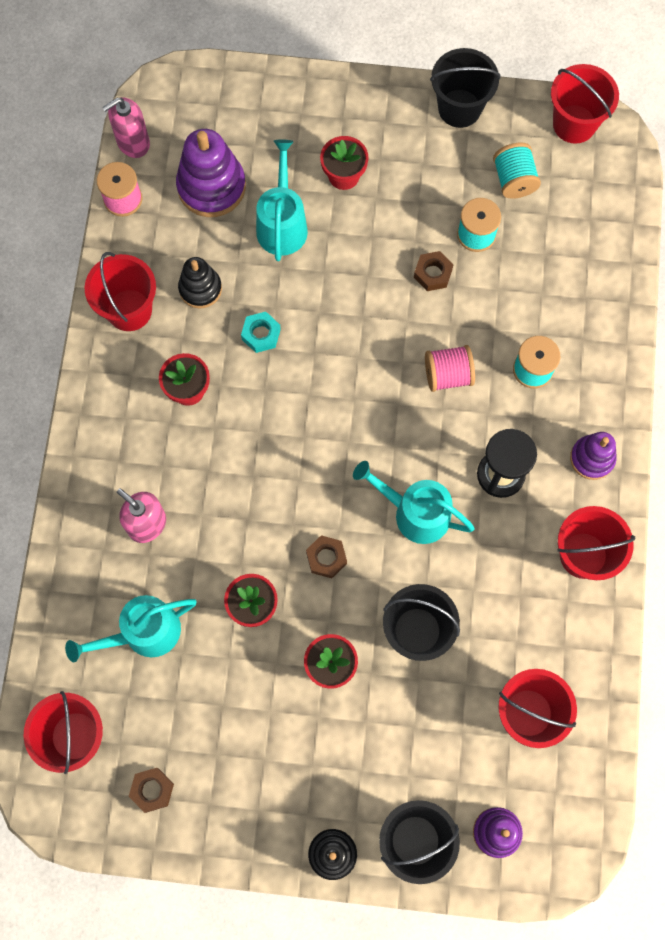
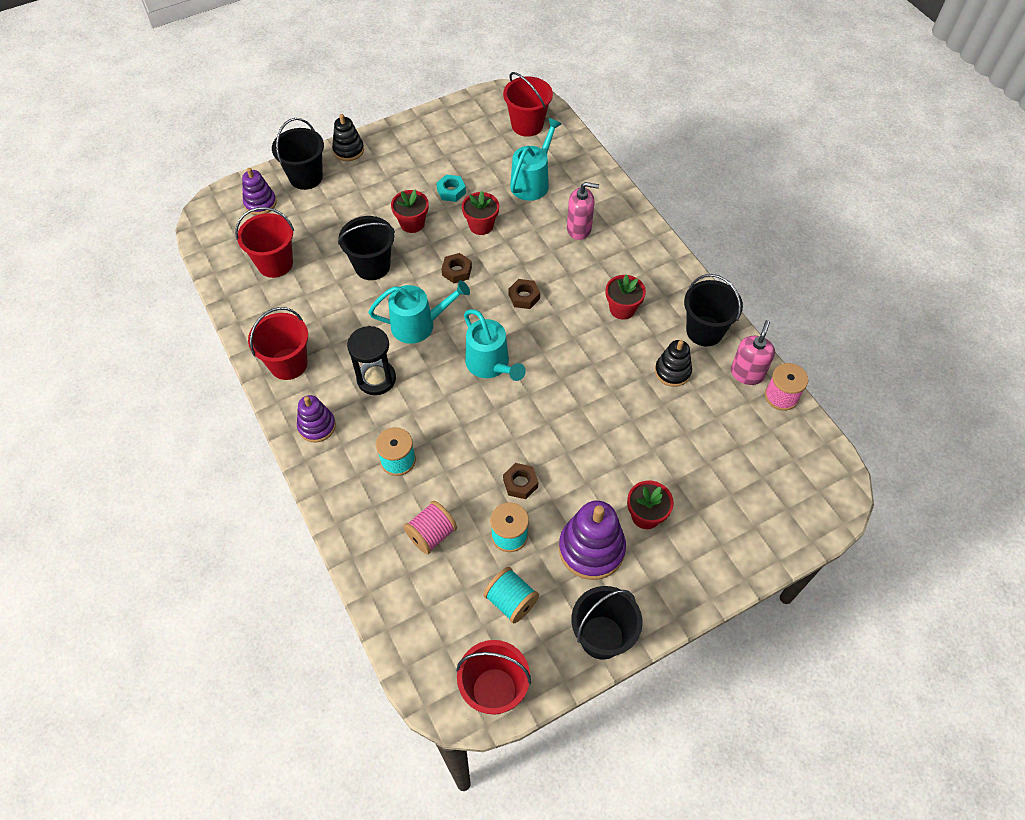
camera: 145 degrees right, 15 degrees down
red bucket [85,252,156,331] -> black bucket [684,274,743,347]
pink soap dispenser [102,97,150,158] -> pink soap dispenser moved to [731,320,775,385]
brown nut [129,768,174,813] -> brown nut moved to [509,279,540,309]
purple stacking toy [176,129,246,217] -> purple stacking toy moved to [559,501,626,580]
turquoise nut [241,312,281,353] -> turquoise nut moved to [436,175,466,202]
turquoise watering can [256,139,308,261] -> turquoise watering can moved to [464,309,526,381]
pink spool [425,345,475,392] -> pink spool moved to [404,501,457,554]

